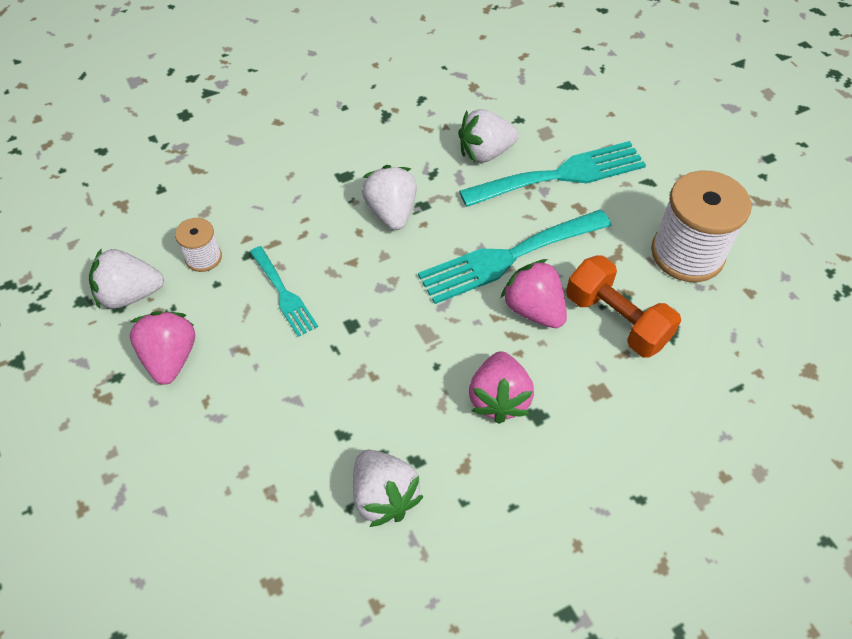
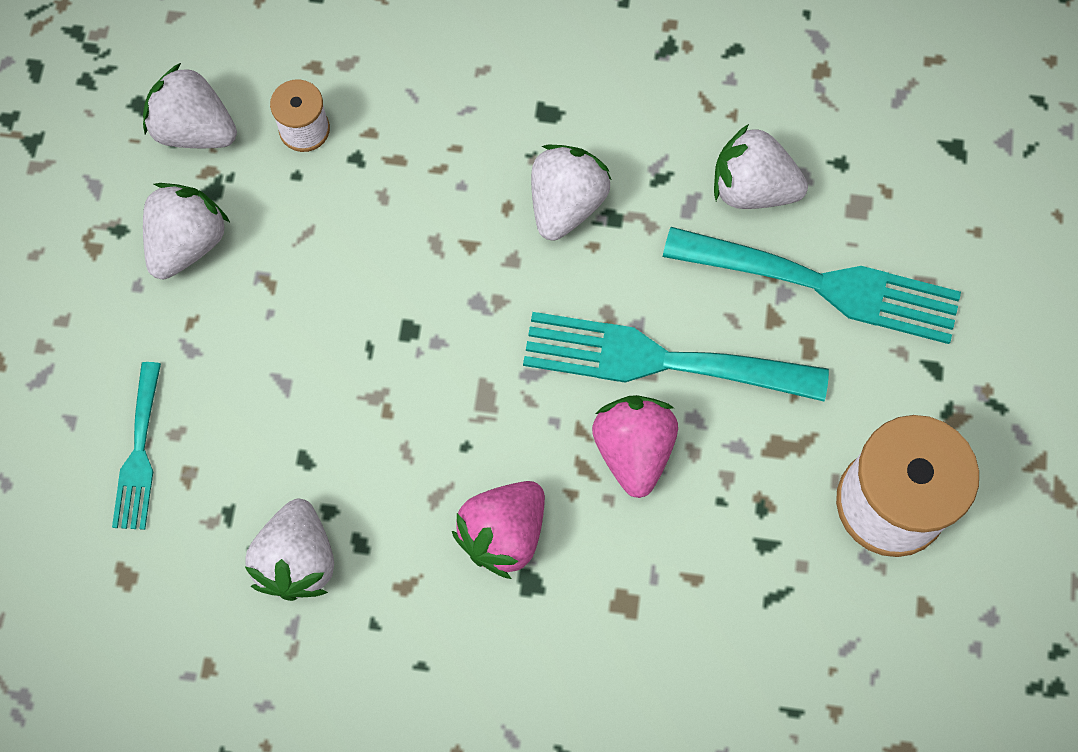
camera: 35 degrees right, 15 degrees up
pink strawberry [130,311,195,385] -> white strawberry [143,183,230,279]
turquoise fork [250,246,318,337] -> turquoise fork moved to [112,362,161,530]
orange dumbbell [566,255,681,358] -> none

